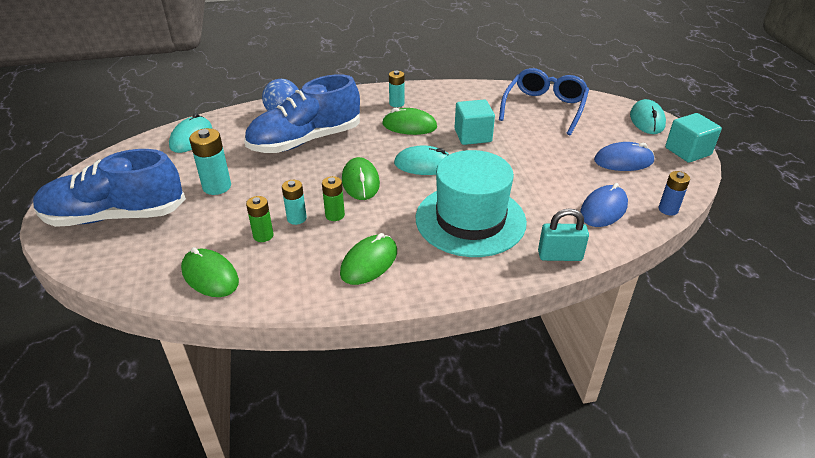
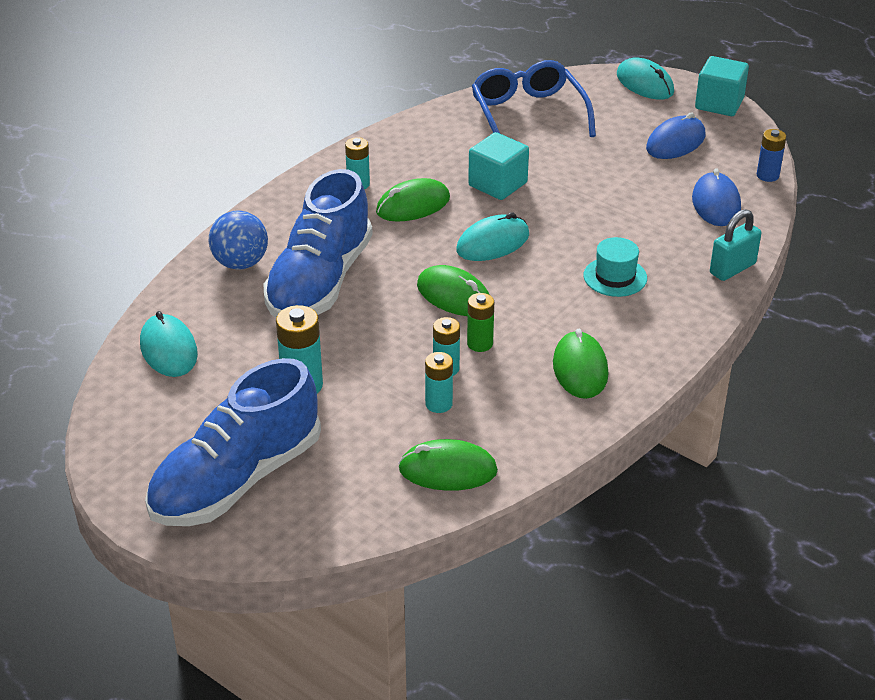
camera: 40 degrees left, 0 degrees up
green battery [246,196,273,242] -> turquoise battery [425,352,453,413]
turquoise hat [416,150,527,257] -> turquoise hat [584,237,647,297], size x0.46

